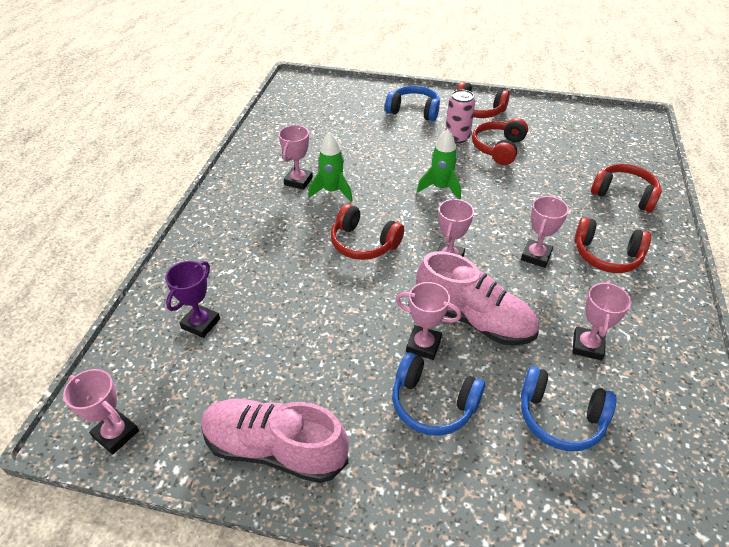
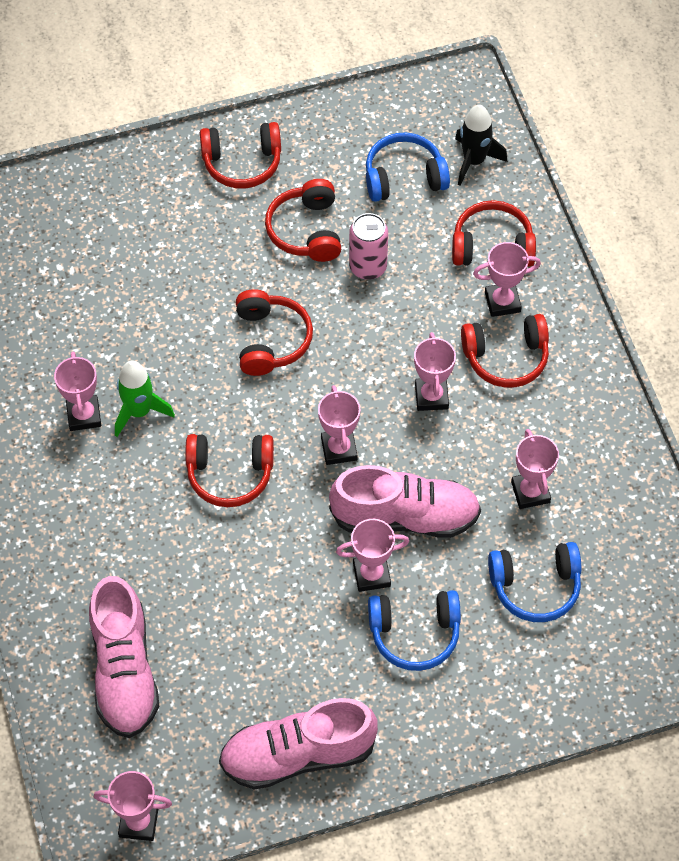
camera: 30 degrees left, 15 degrees up
purple trophy [165,261,220,338] -> pink shoe [89,576,159,738]
blue headphones [385,85,440,121] -> blue headphones moved to [366,132,450,202]
green rocket [417,129,461,199] -> red headphones [236,289,313,376]
pink can [445,90,475,143] -> pink can moved to [349,213,388,280]
none -> black rocket [455,105,507,186]
none -> pink trophy [473,242,541,317]

